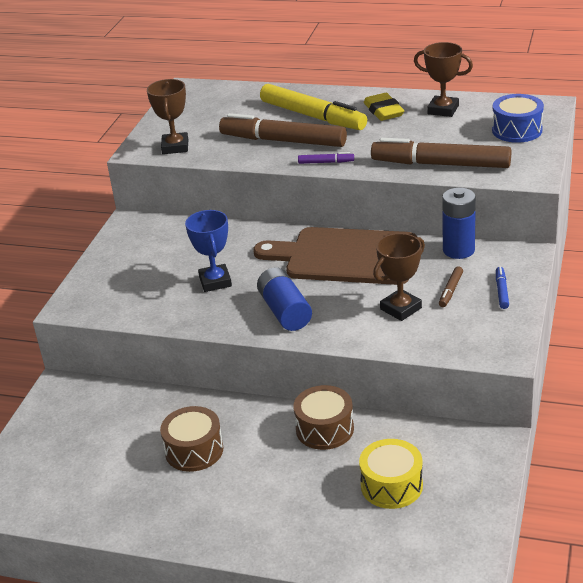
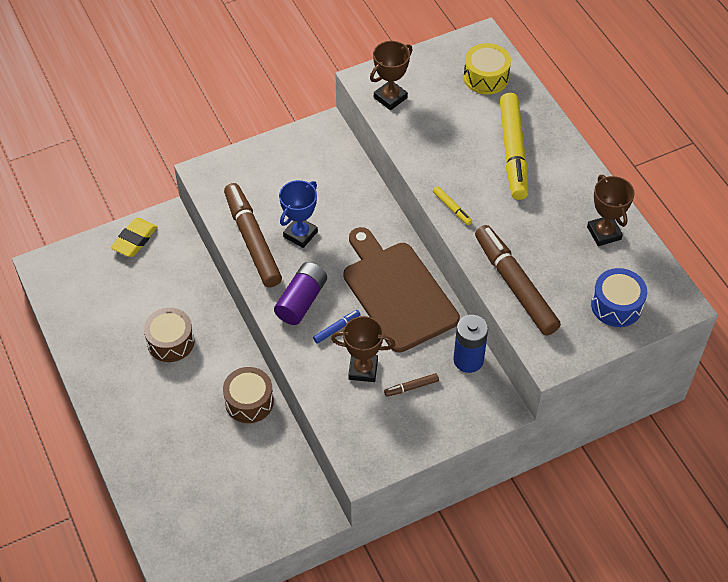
camera: 45 degrees right, 20 degrees up
brown marker [219,113,347,147] -> brown marker moved to [224,183,282,287]
blue battery [257,267,312,331] -> purple battery [274,262,327,325]
purple marker [298,152,354,164] -> yellow marker [433,186,472,225]
yellow drum [359,439,423,509] -> yellow drum moved to [464,43,511,95]
yellow eraser [364,93,404,121] -> yellow eraser moved to [111,218,157,257]
blue marker [496,267,509,309] -> blue marker moved to [313,310,361,344]

